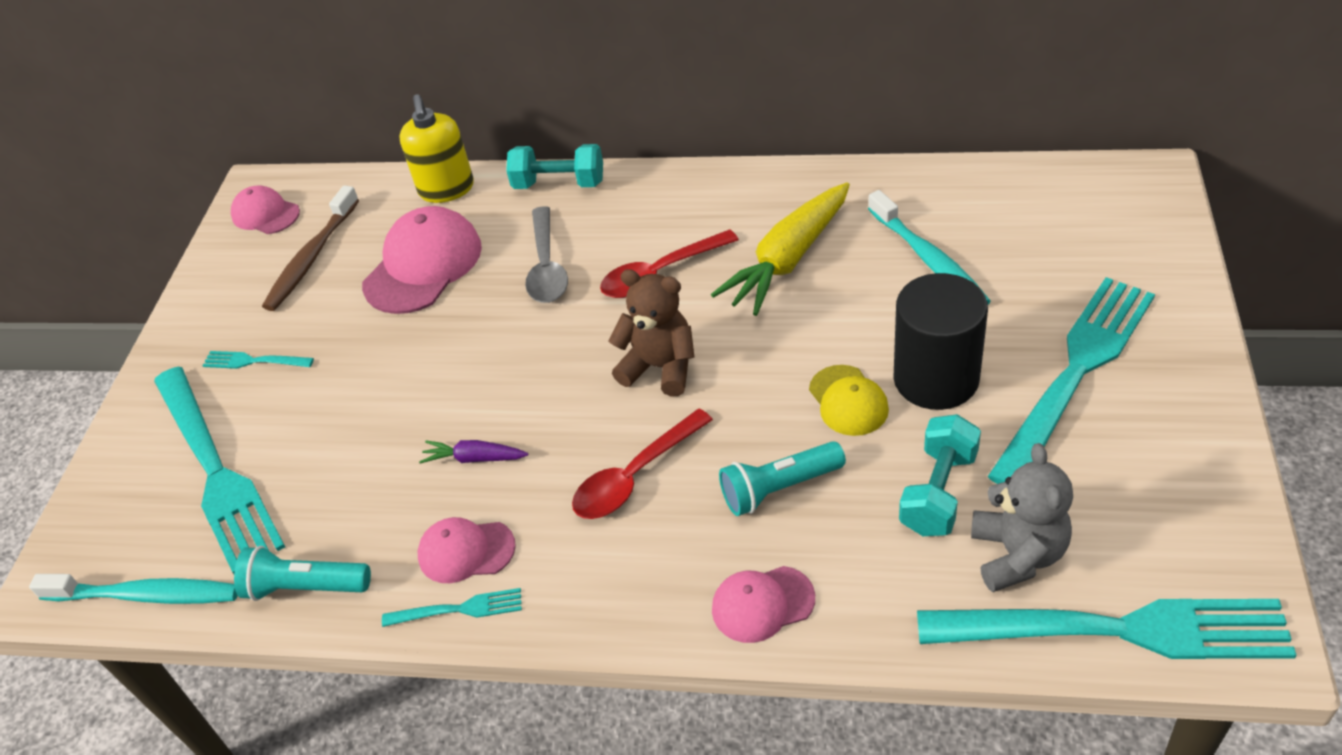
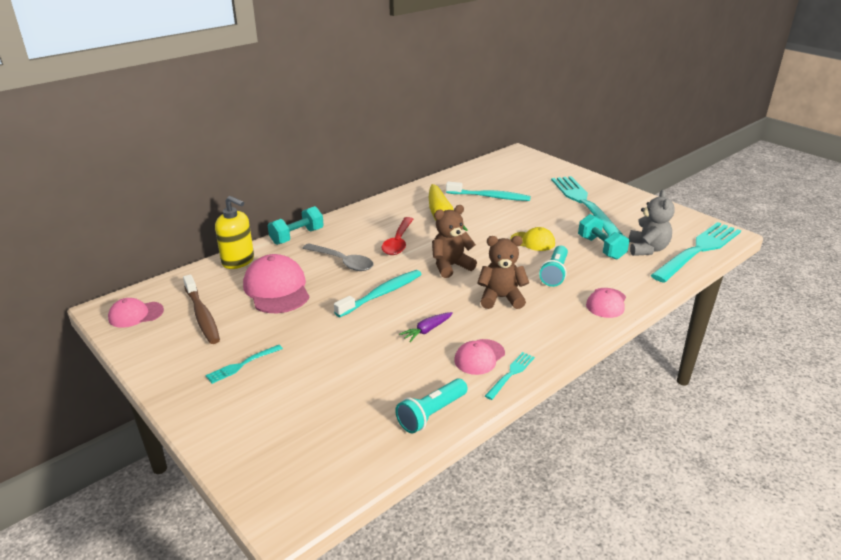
camera: 55 degrees left, 15 degrees down
turquoise toothbrush [29,574,238,604] -> turquoise toothbrush moved to [334,270,422,317]
turquoise fork [154,367,285,574] -> none
red spoon [572,409,713,519] -> brown teddy bear [477,236,529,309]
black cylinder [893,273,988,410] -> none
grey teddy bear [971,443,1073,592] -> grey teddy bear turned 60 degrees clockwise [629,190,675,256]

